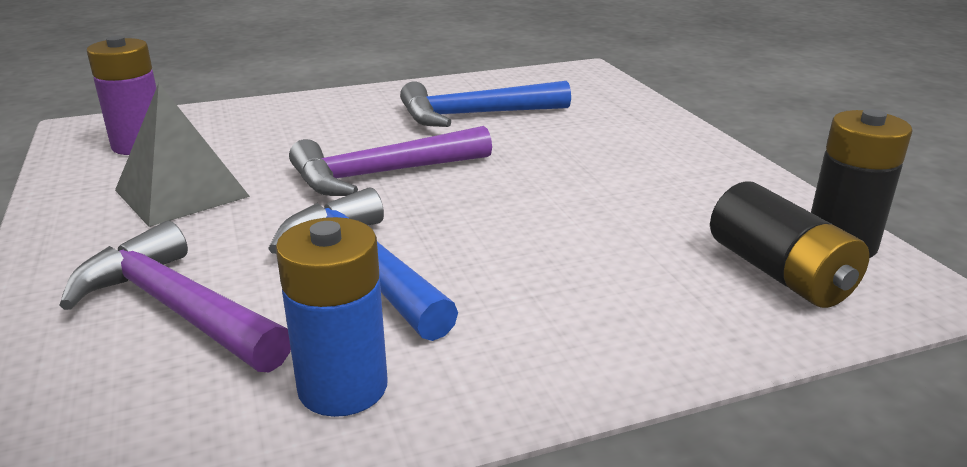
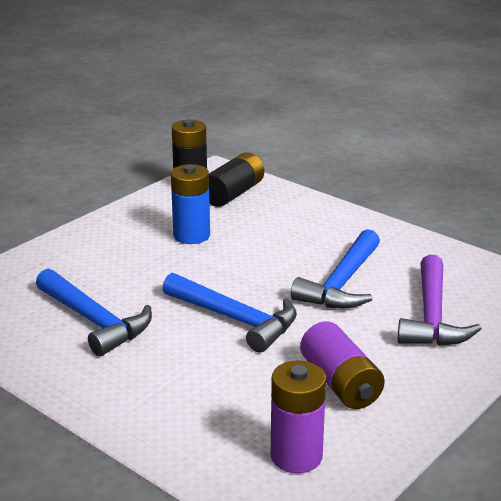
camera: 120 degrees left, 0 degrees up
grey pyramid [115,83,250,227] -> purple battery [300,321,385,409]
blue battery [276,217,387,417] -> blue battery moved to [171,164,210,244]
purple hammer [289,126,492,196] -> blue hammer [162,273,297,353]

